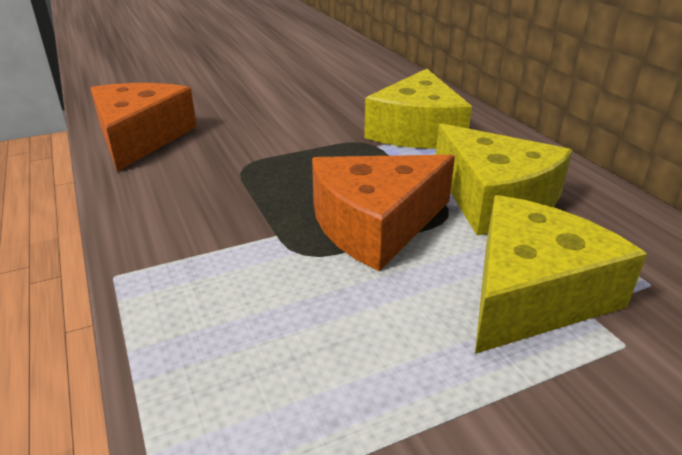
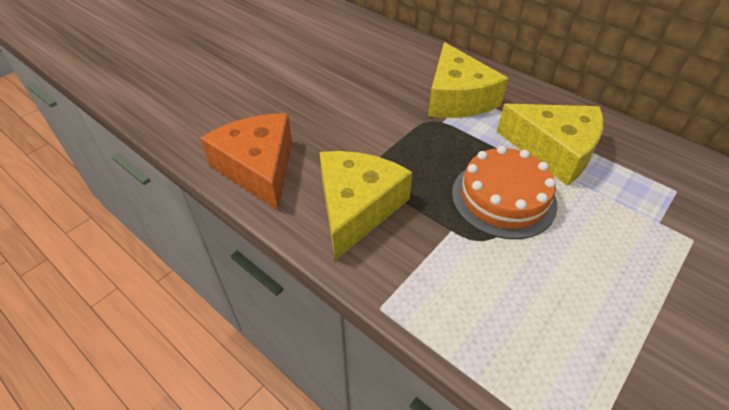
camera: 25 degrees left, 15 degrees up
orange cheese [312,155,455,271] -> orange cake [452,146,557,239]
yellow cheese [475,195,647,354] -> yellow cheese moved to [320,151,412,260]

